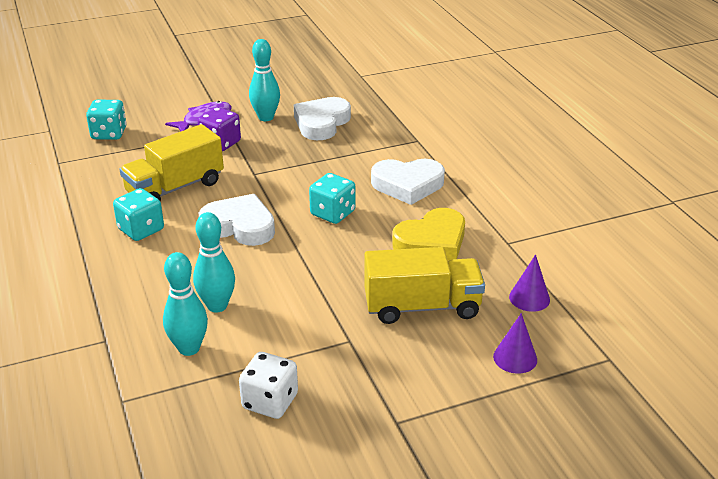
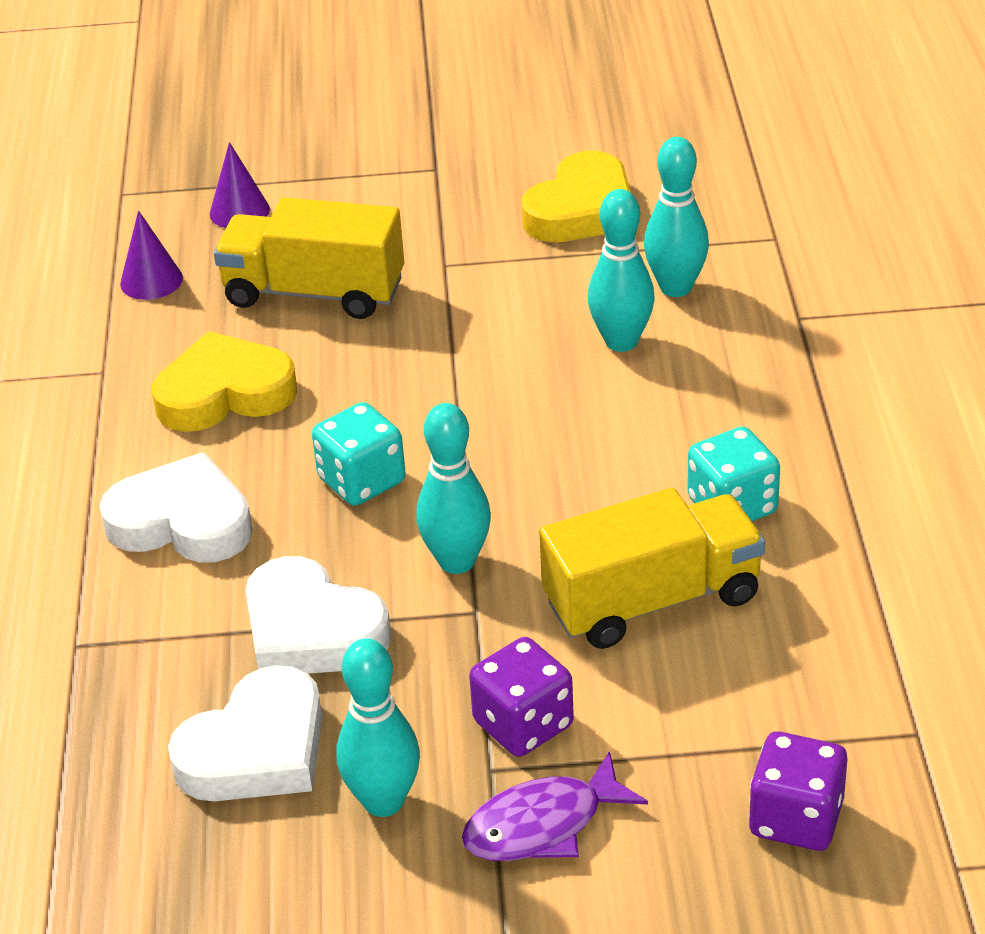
camera: 160 degrees left, 5 degrees up
turquoise dice [86,100,126,140] -> purple dice [749,731,847,851]
white heart [198,194,275,246] -> white heart moved to [245,556,391,674]
white dice [239,352,298,419] -> yellow heart [522,151,631,242]
none -> turquoise bowling pin [416,403,491,574]

